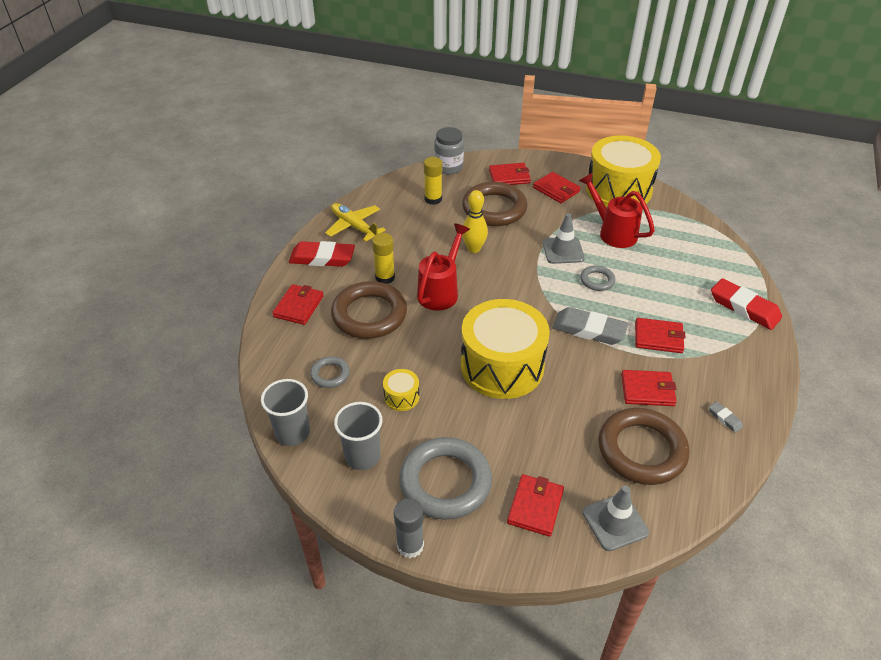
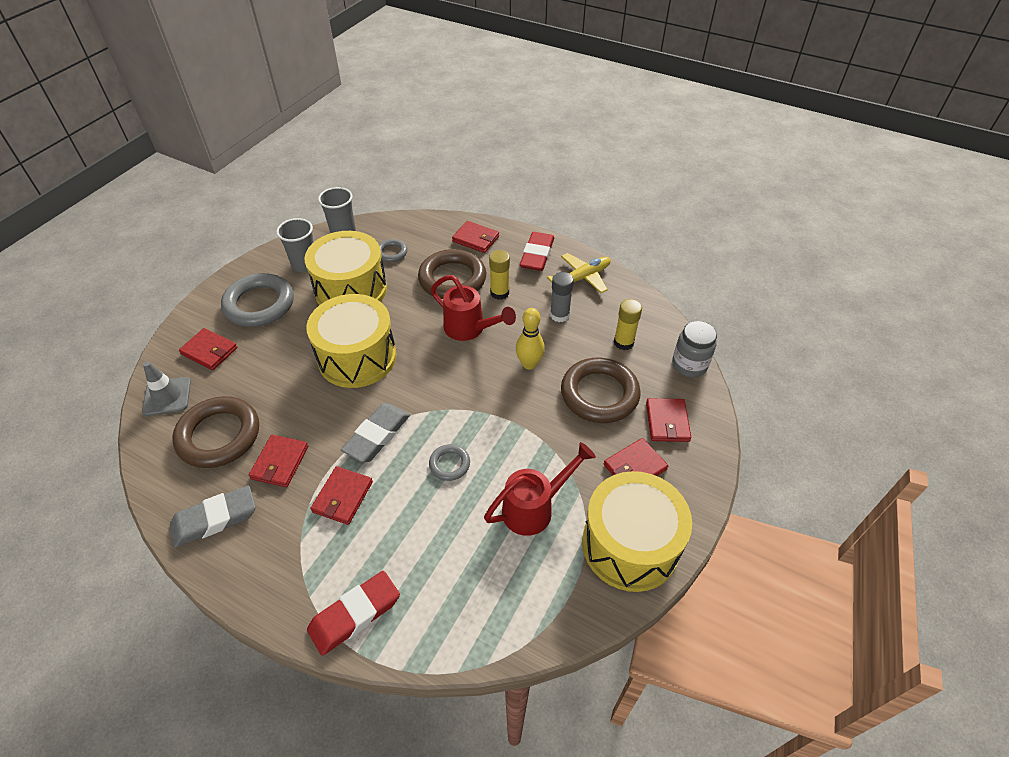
camera: 100 degrees right, 5 degrees up
yellow drum [383,369,419,411] -> yellow drum [305,231,387,305], size x2.45
grey glue stick [394,498,424,558] -> grey glue stick moved to [550,272,574,322]
grey traffic cone [543,213,585,264] -> none
grey eraser [709,401,743,433] -> grey eraser [170,485,256,548], size x2.23

